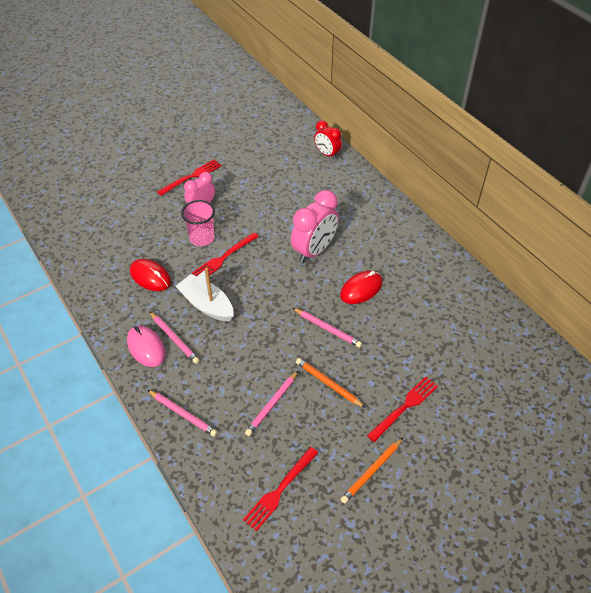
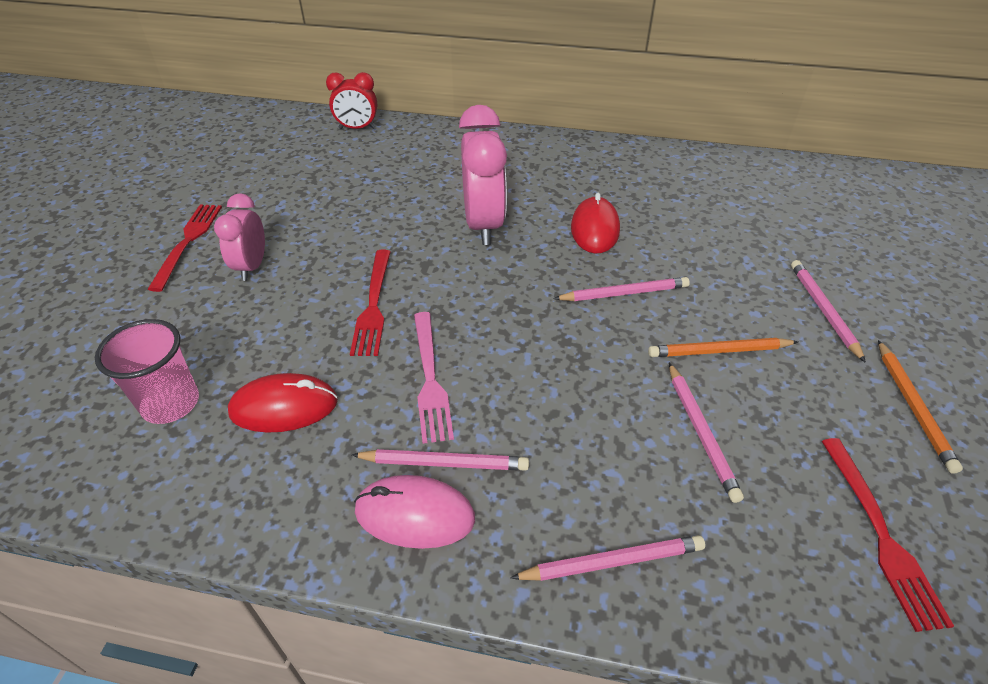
camera: 45 degrees left, 5 degrees down
white boat [176,268,233,321] -> pink fork [414,312,454,444]
pink cup [181,200,215,246] -> pink cup moved to [95,319,199,424]
red fork [367,377,438,442] -> pink pencil [791,260,866,363]

